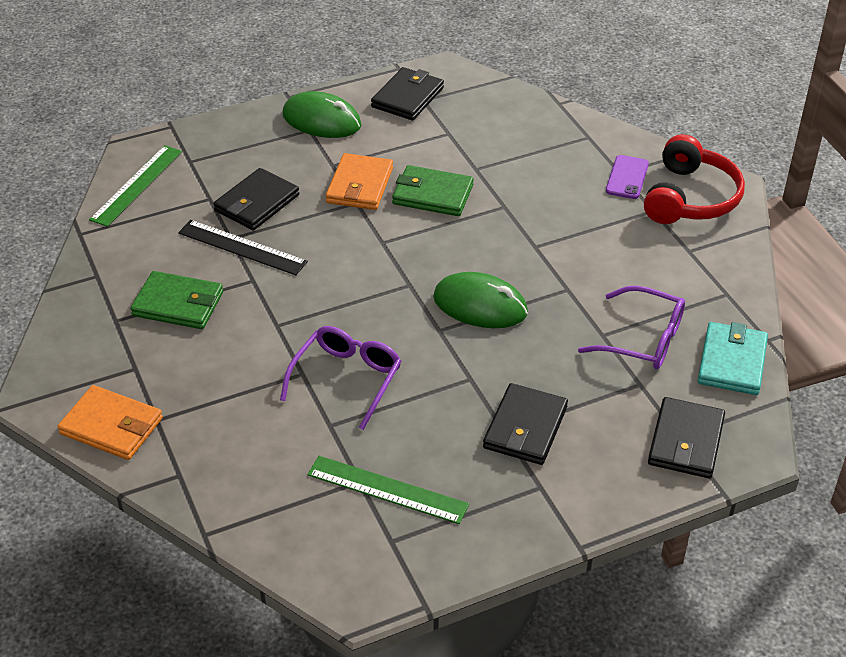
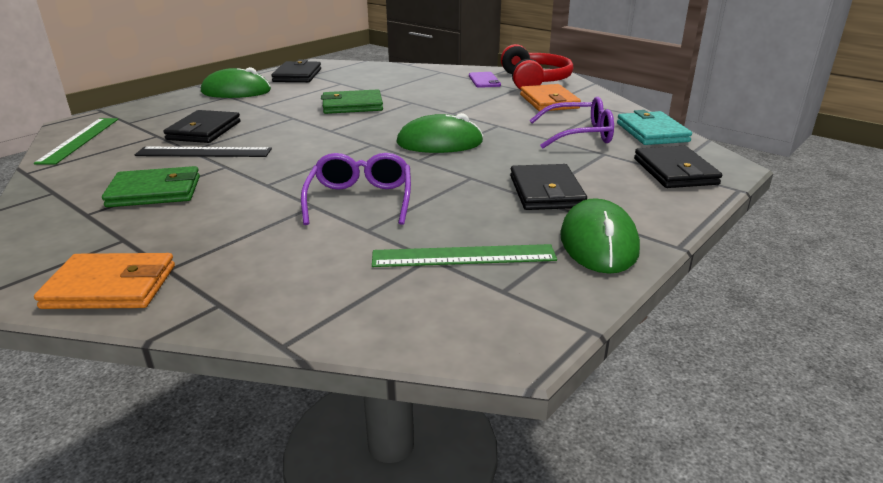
camera: 25 degrees left, 15 degrees down
orange wallet [326,153,393,210] -> orange wallet moved to [520,84,581,111]
none -> green mouse [560,198,640,274]

